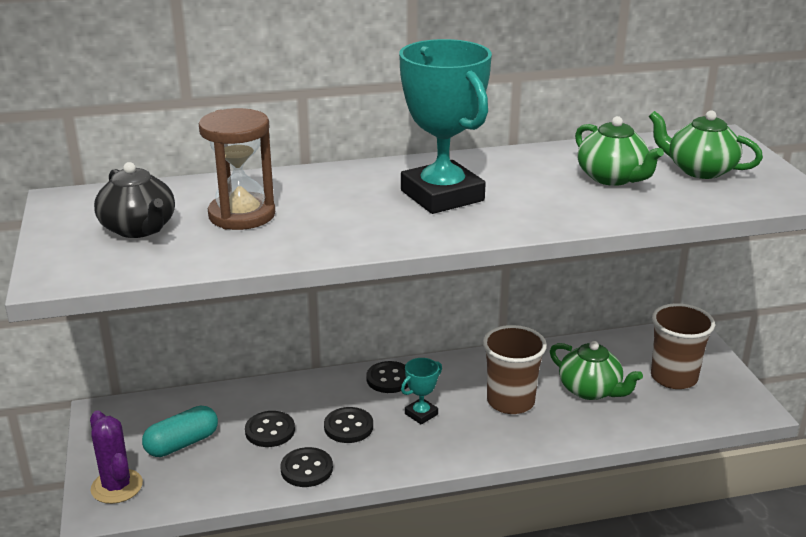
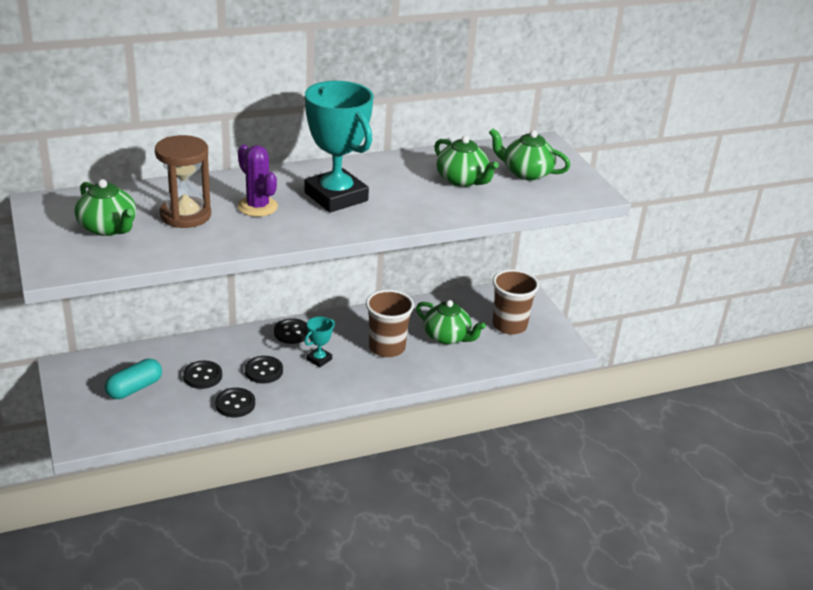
camera: 10 degrees left, 5 degrees up
purple cactus [90,410,143,504] -> purple cactus moved to [238,145,278,217]
black teapot [94,162,175,238] -> green teapot [75,179,136,236]

